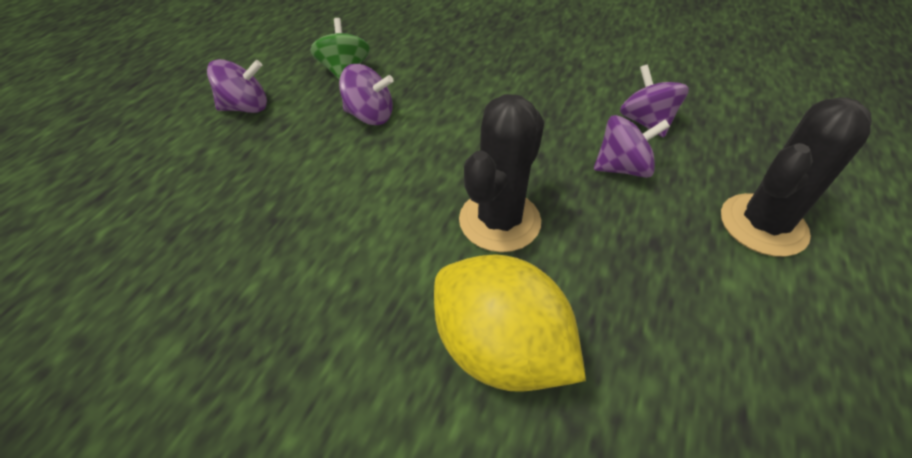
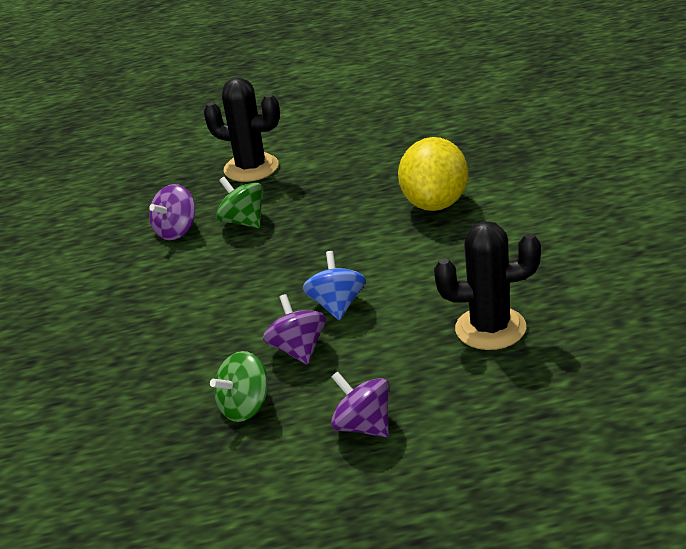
camera: 120 degrees left, 15 degrees down
black cactus [459,94,545,252] -> black cactus moved to [434,221,541,350]
purple spinning top [594,115,670,178] -> green spinning top [216,177,264,228]
none -> blue spinning top [303,251,366,320]

